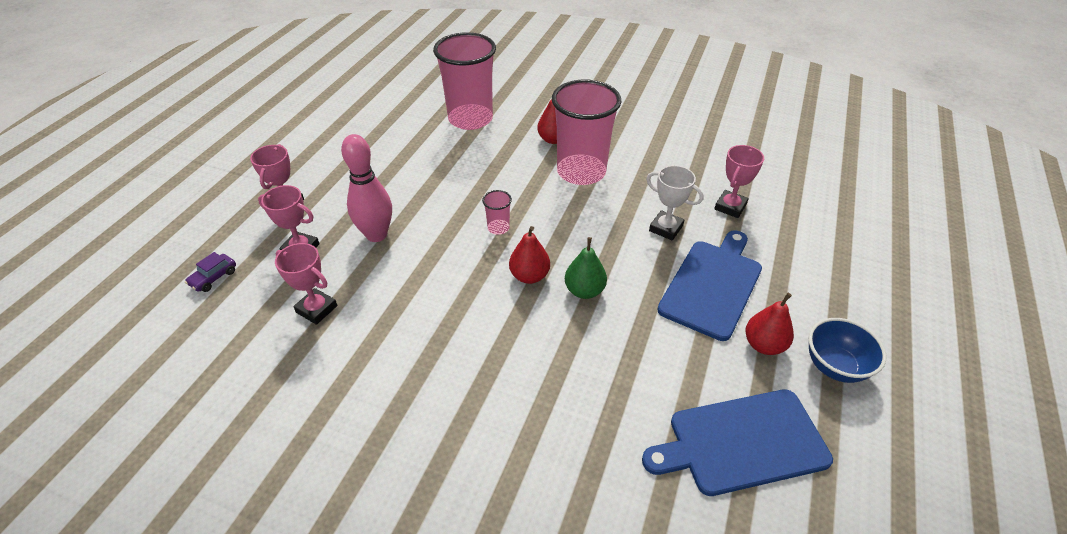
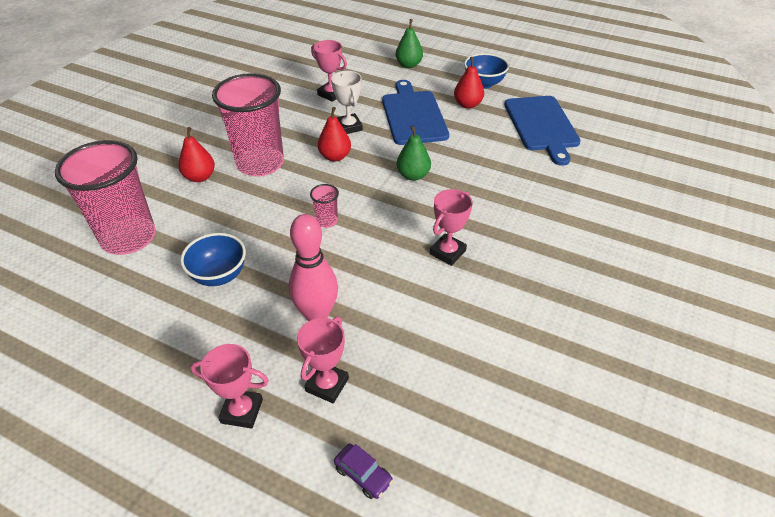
camera: 85 degrees left, 0 degrees up
pink trophy [275,243,337,325] -> pink trophy moved to [430,189,473,266]
red pear [509,226,550,284] -> red pear moved to [318,107,351,161]
white trophy [646,165,704,241] -> white trophy turned 60 degrees counterclockwise [331,71,363,134]
blue cutting board [657,230,762,341] -> blue cutting board turned 45 degrees clockwise [382,80,449,145]
none -> blue bowl [180,233,246,286]
none -> green pear [396,19,423,68]

